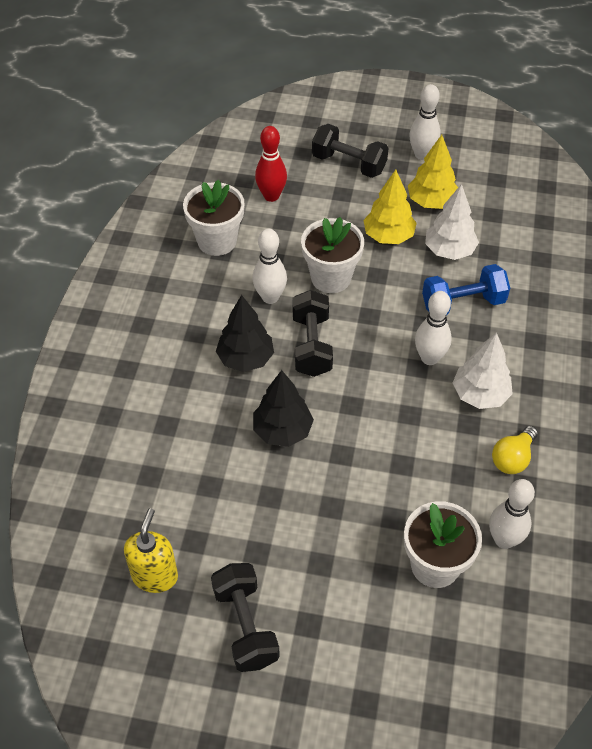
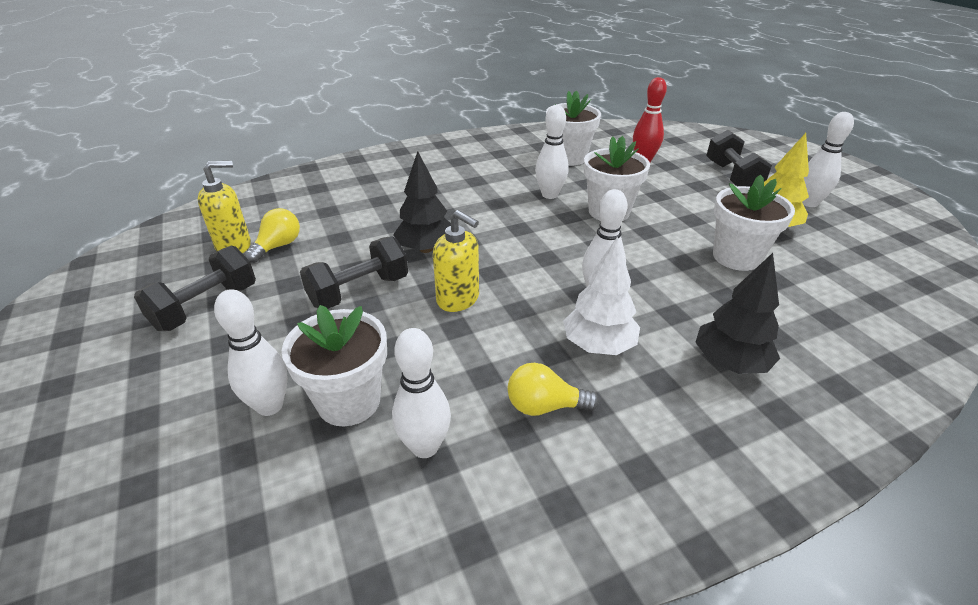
camera: 55 degrees right, 15 degrees down
black tree [216,295,274,372] -> black tree moved to [695,253,780,374]
black dumbbell [293,290,333,377] -> black dumbbell moved to [300,236,408,309]
yellow tree [363,170,417,244] -> none
blue dumbbell [422,264,510,315] -> none
white tree [425,184,479,260] -> white flower pot [713,175,795,271]
none -> white bowling pin [214,289,288,416]
none -> yellow light bulb [244,208,300,263]
none -> yellow soap dispenser [433,210,479,312]

